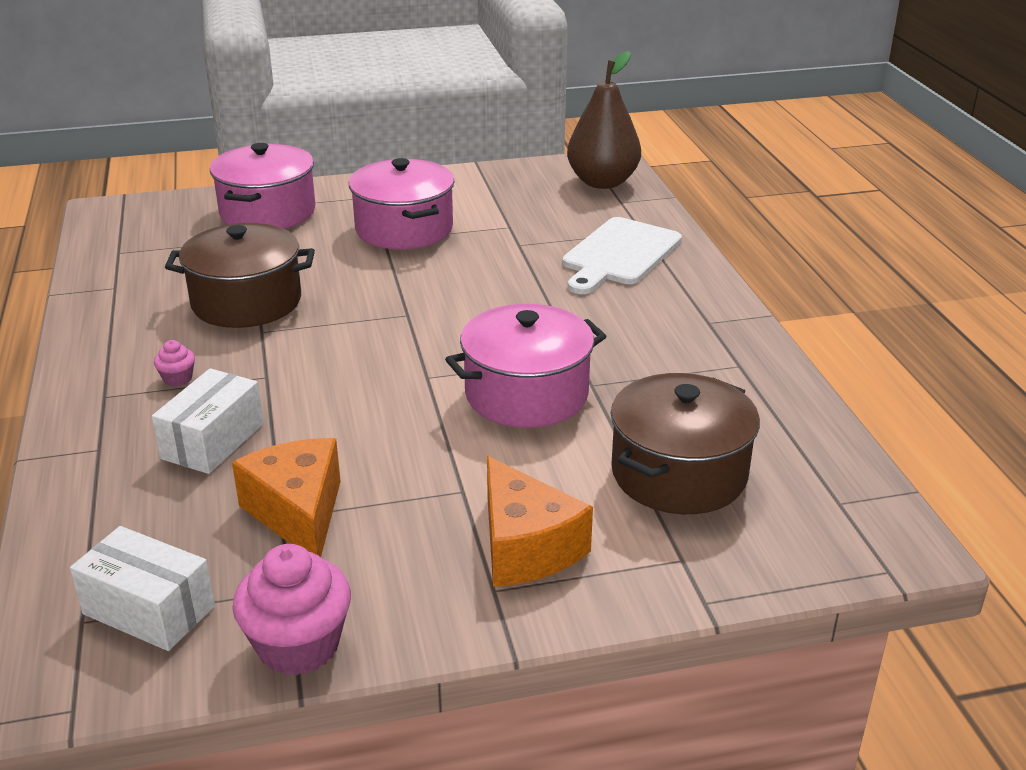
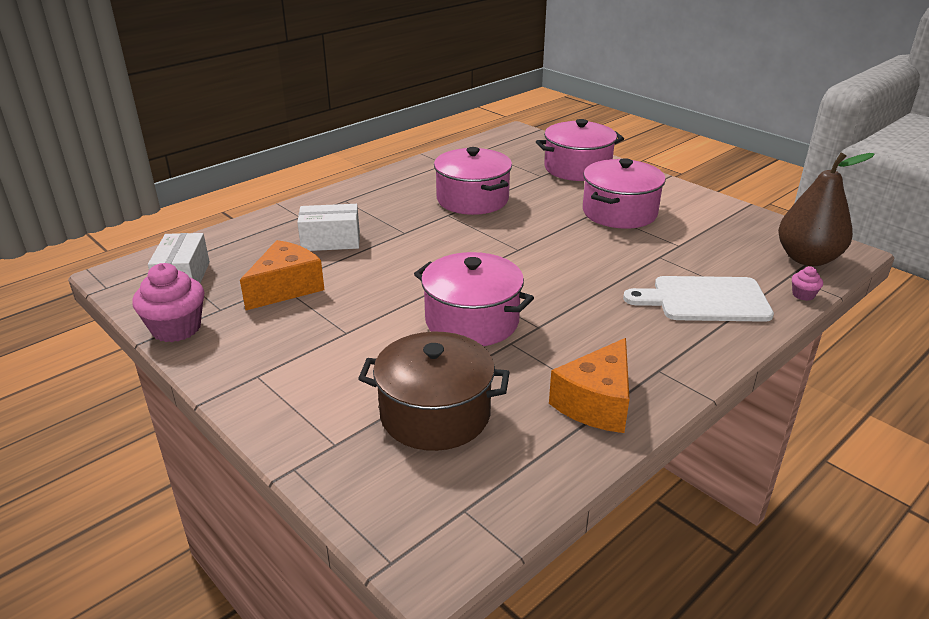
camera: 60 degrees right, 0 degrees up
pink cupcake [154,340,195,386] -> pink cupcake moved to [792,266,823,301]
brown pot [165,223,315,328] -> pink pot [434,147,512,215]
orange cheese [487,456,593,587] -> orange cheese moved to [549,338,630,433]

